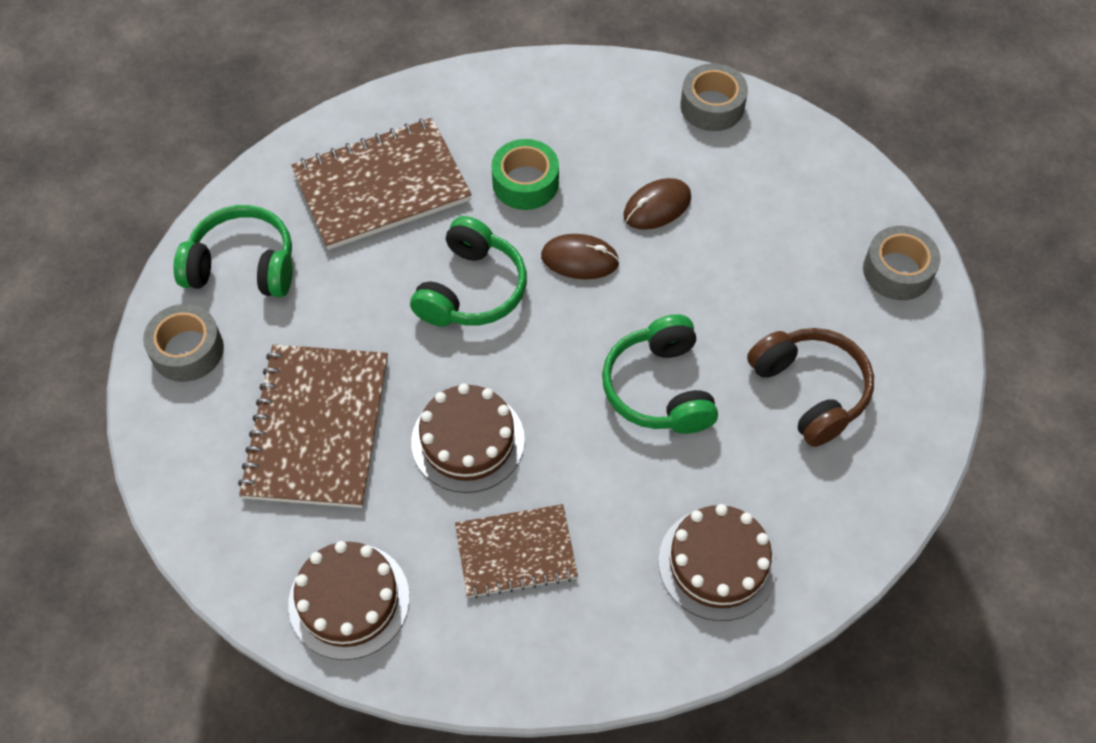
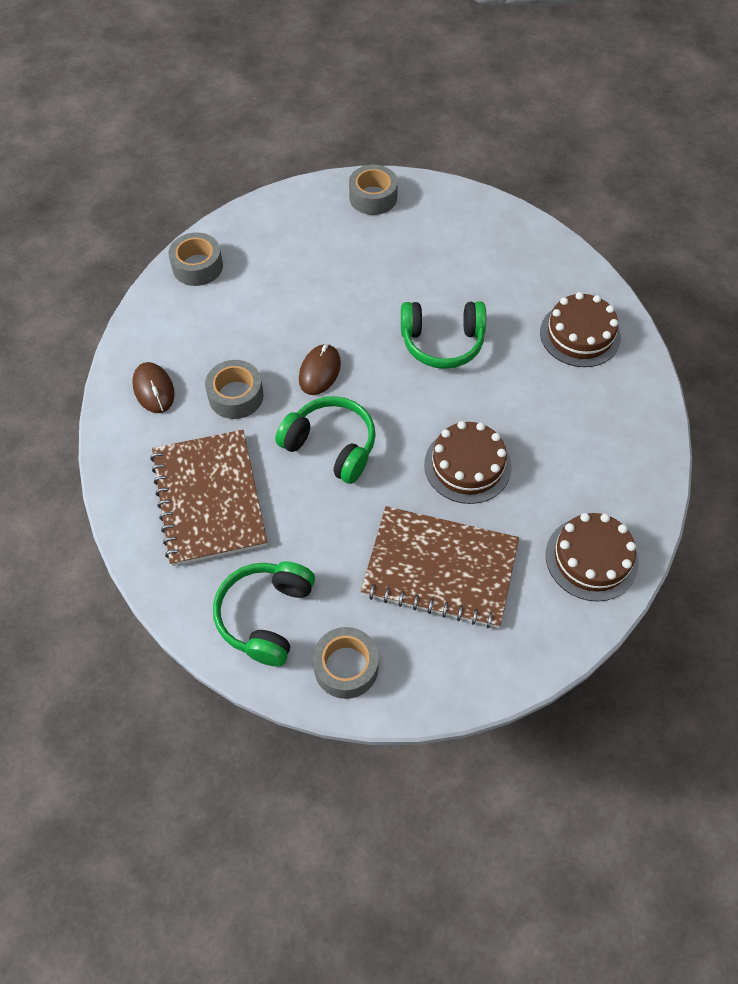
camera: 80 degrees left, 0 degrees up
brown notebook [455,504,578,598] -> none
green tape [491,139,559,210] -> grey tape [205,360,264,419]
brown mouse [624,178,691,230] -> brown mouse moved to [132,362,175,413]
brown headphones [747,328,874,447] -> none

